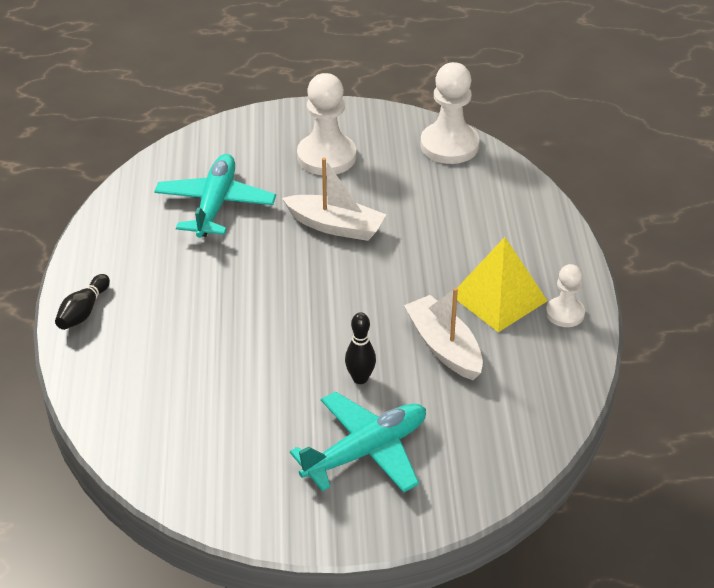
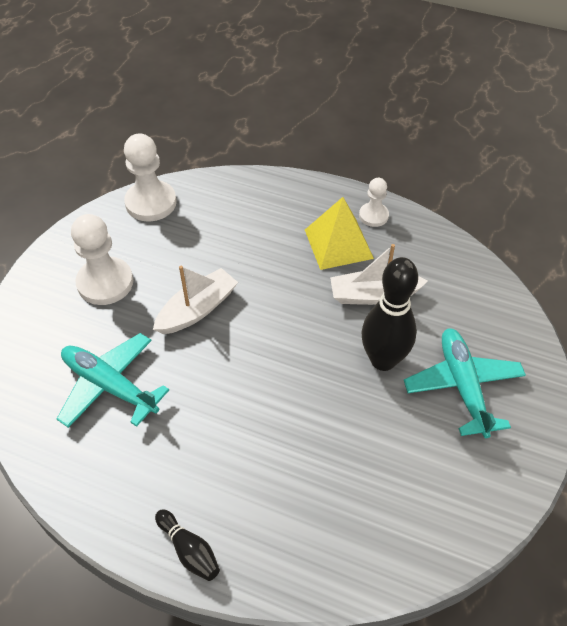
camera: 65 degrees left, 10 degrees up
black bowling pin [345,312,376,384] -> black bowling pin [361,257,418,371], size x1.96

